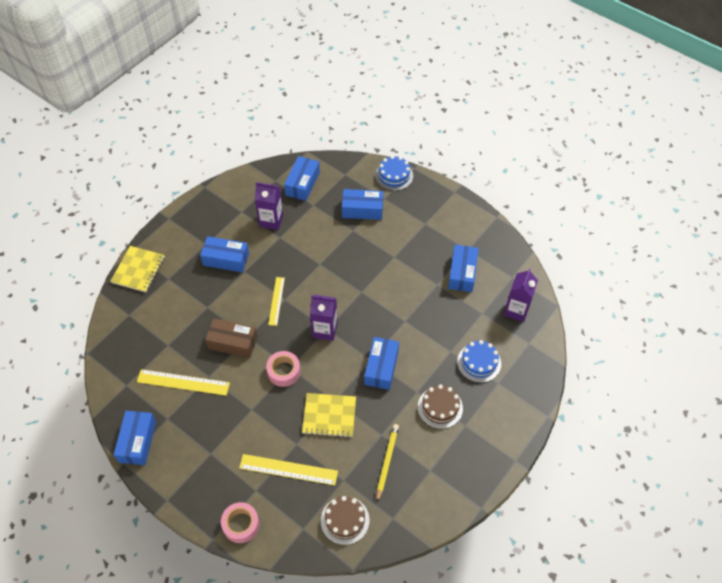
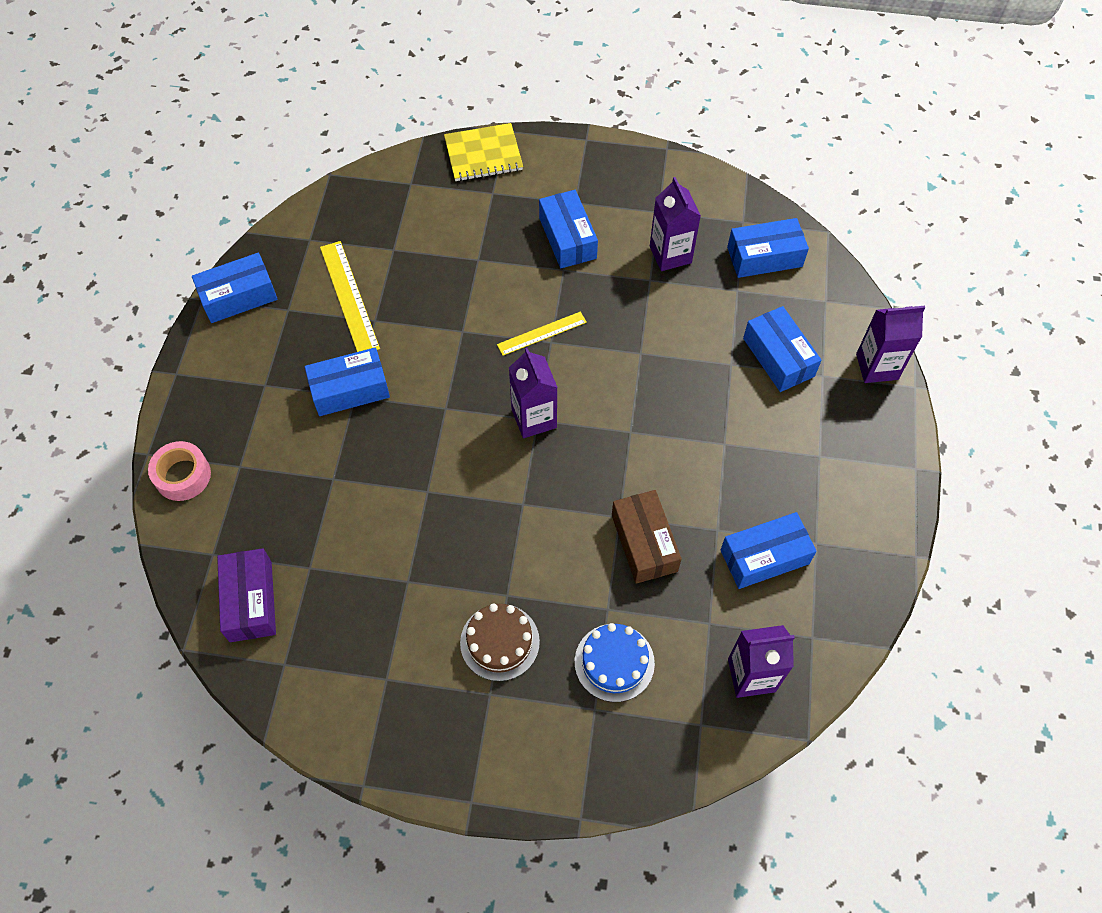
camera: 60 degrees right, 5 degrees up
brown box [205,318,258,358] -> brown box moved to [612,490,682,584]
yellow ruler [239,454,338,485] -> none
pink tape [266,351,300,387] -> none
yellow notebook [302,393,356,438] -> none
brown cake [321,496,370,545] -> purple box [217,548,276,642]
blue box [364,337,399,390] -> blue box moved to [305,347,390,416]
blue cake [375,155,413,191] -> purple carton [856,304,925,383]
yellow pencil [377,424,399,502] -> none

